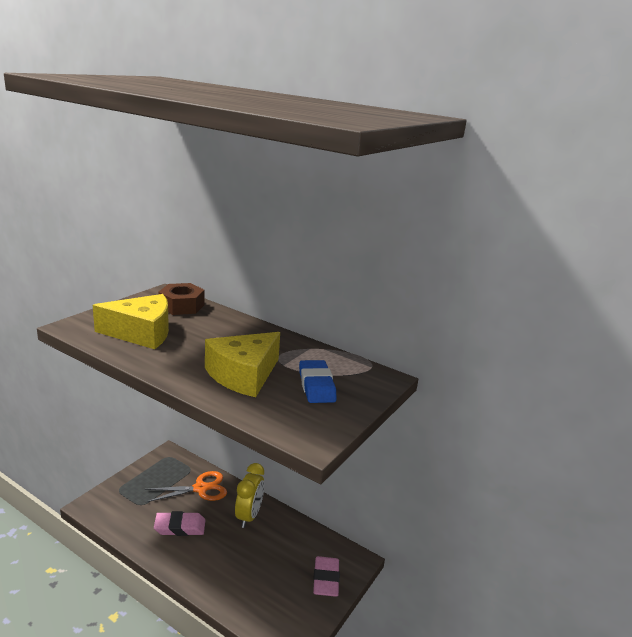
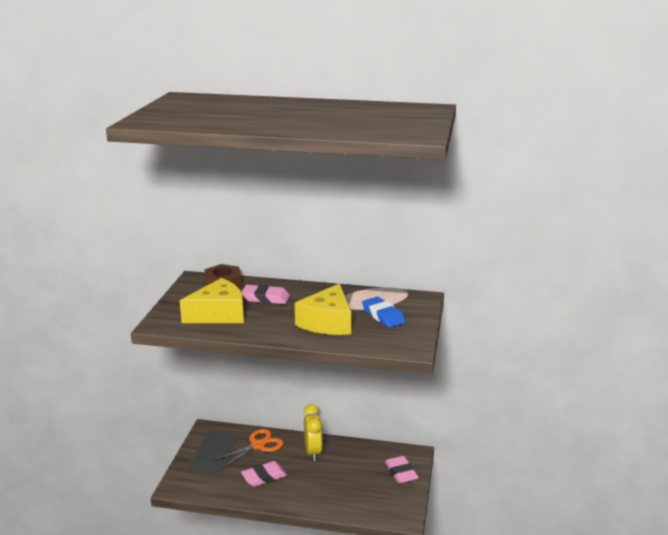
camera: 20 degrees left, 0 degrees up
none -> pink eraser [242,285,290,304]

